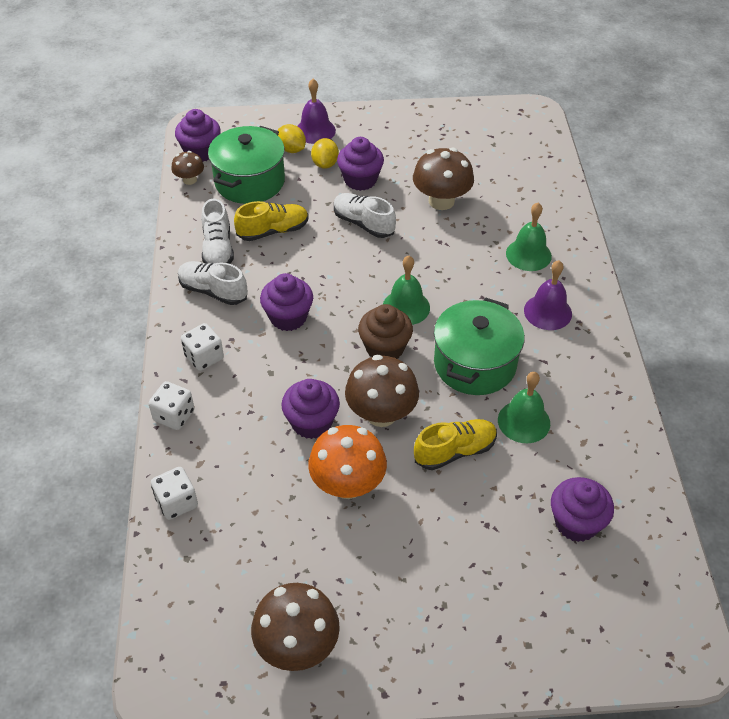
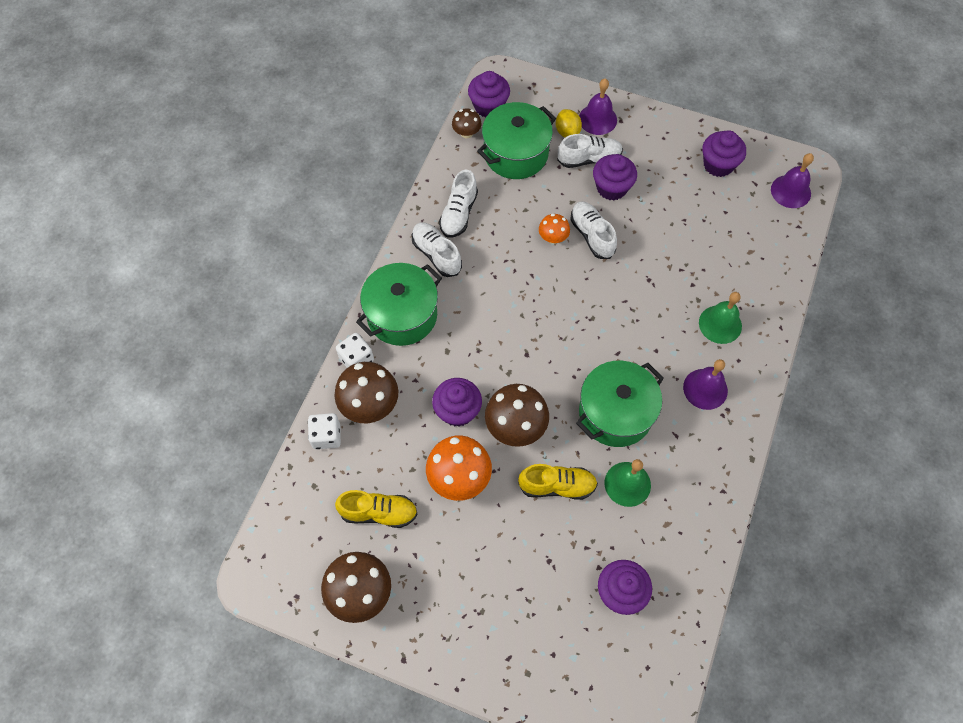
camera: 25 degrees right, 15 degrees up
white dice [181,323,224,371] -> green pot [356,263,442,346]
yellow shoe [234,201,309,241] -> yellow shoe moved to [335,490,418,528]
purple cupcake [260,273,313,331] -> purple cupcake moved to [702,130,746,177]
yellow lemon [311,138,339,169] -> white shoe [557,134,623,168]
brown cupcake [358,304,413,359] -> none
green bell [383,255,430,325] -> none
brown mushroom [413,148,474,210] -> brown mushroom moved to [335,362,398,423]
none -> orange mushroom [539,214,570,244]
none -> purple bell [771,153,814,208]

